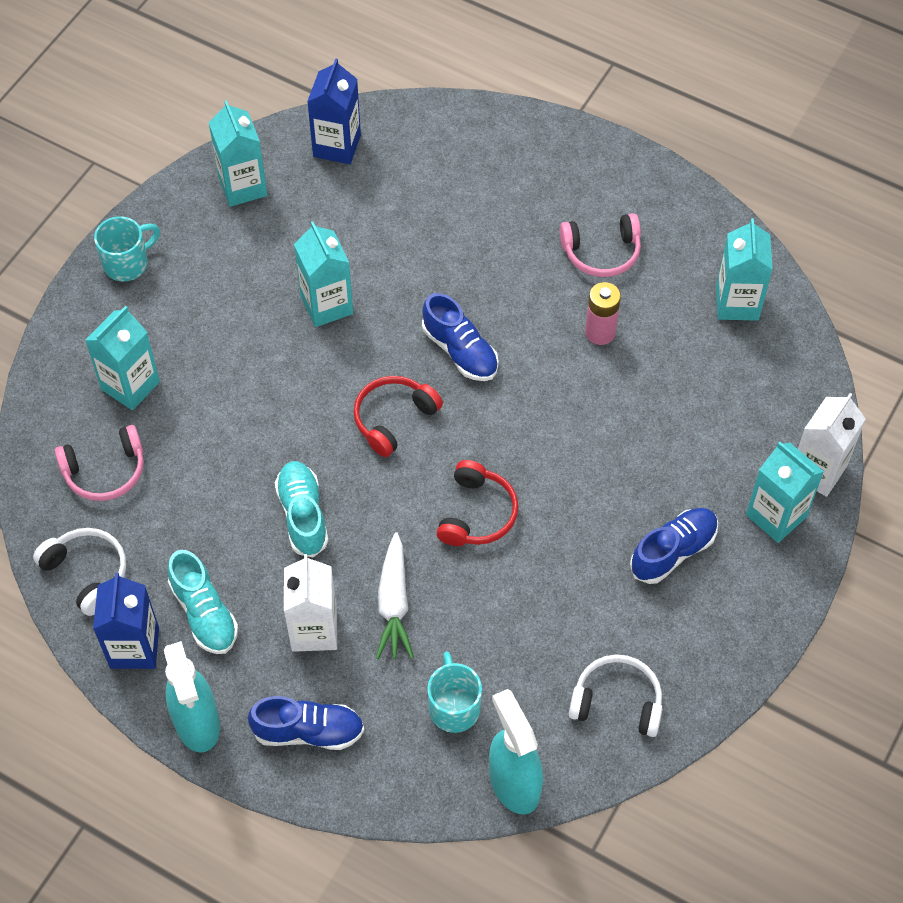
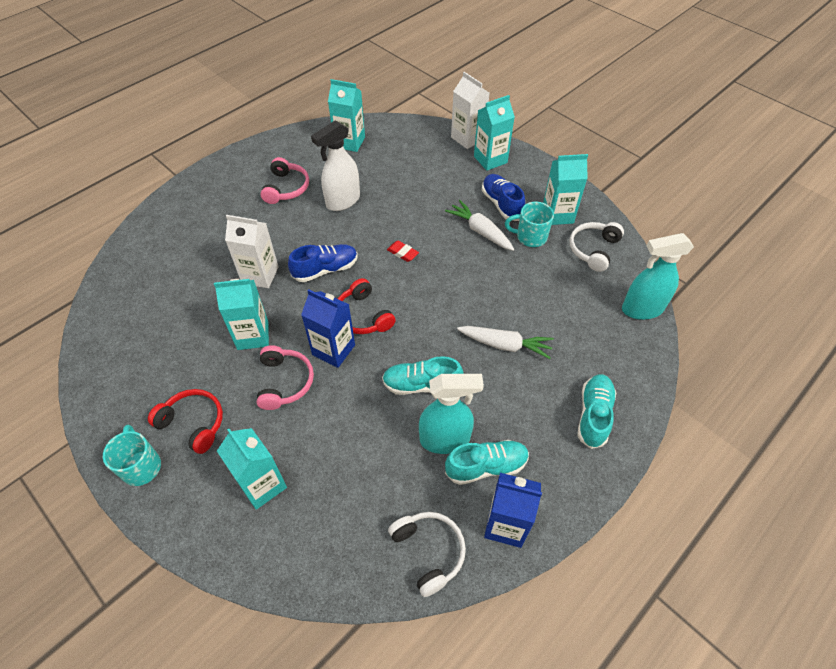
camera: 75 degrees left, 5 degrees down
white headphones [33,528,126,616] -> white headphones turned 90 degrees clockwise [388,512,466,597]
pink headphones [55,425,144,501] -> pink headphones moved to [257,345,314,410]
turquoise spray bottle [164,641,220,753] -> turquoise spray bottle moved to [419,374,484,454]
turquoise carton [208,100,267,207] -> turquoise carton moved to [543,154,588,225]
blue shoe [248,696,364,750] -> turquoise shoe [577,374,616,449]
white carton [284,554,337,652] -> white carton moved to [225,215,279,288]
blue carton [307,58,361,164] -> blue carton moved to [301,289,355,368]
turquoise mug [427,651,482,733] -> turquoise mug moved to [505,202,554,247]
red headphones [437,460,519,546] -> red headphones moved to [148,389,223,454]
pink battery [585,282,621,345] -> white spray bottle [311,120,360,211]
none -> red eraser [387,241,419,262]
none -> white carrot [445,200,514,251]

